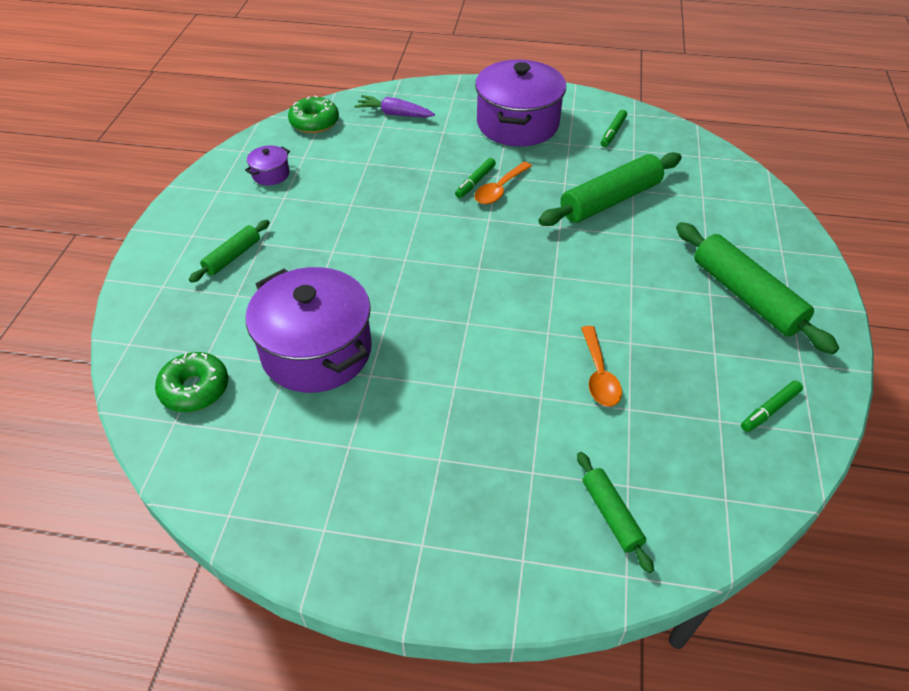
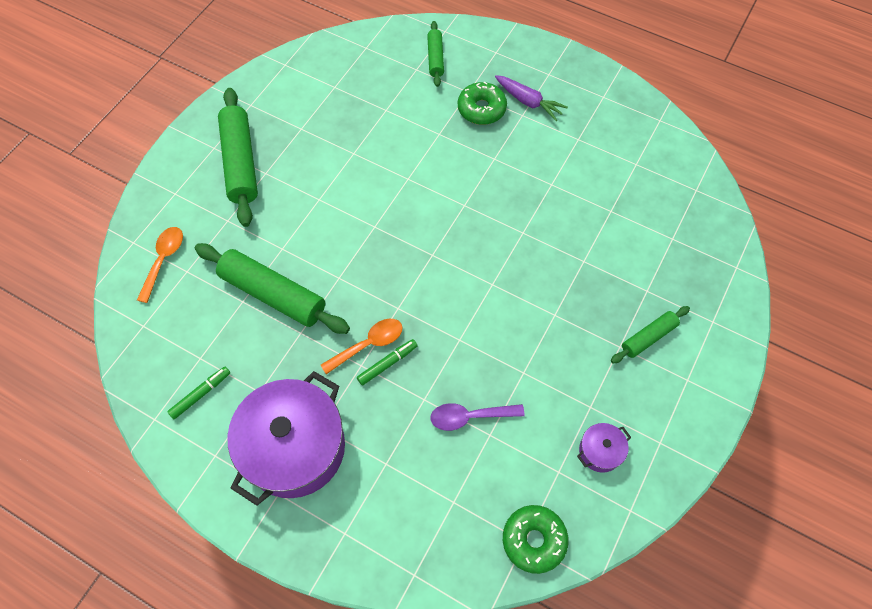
camera: 160 degrees left, 15 degrees up
green donut [155,352,228,412] -> green donut moved to [458,81,507,125]
purple pot [246,267,372,393] -> none
purple carrot [354,95,435,118] -> purple carrot moved to [495,75,568,121]
green rolling pin [538,152,682,226] -> green rolling pin turned 45 degrees clockwise [195,243,350,334]
orange spoon [581,326,622,407] -> orange spoon moved to [137,227,183,303]
green marker [741,381,803,432] -> none
none -> purple spoon [430,403,525,431]

